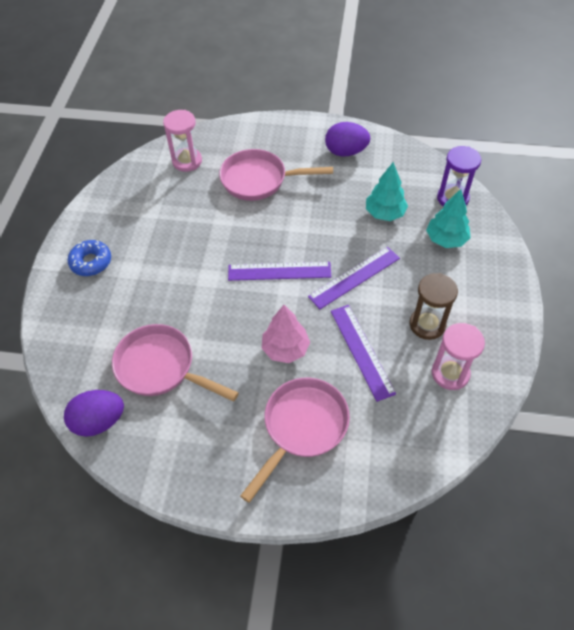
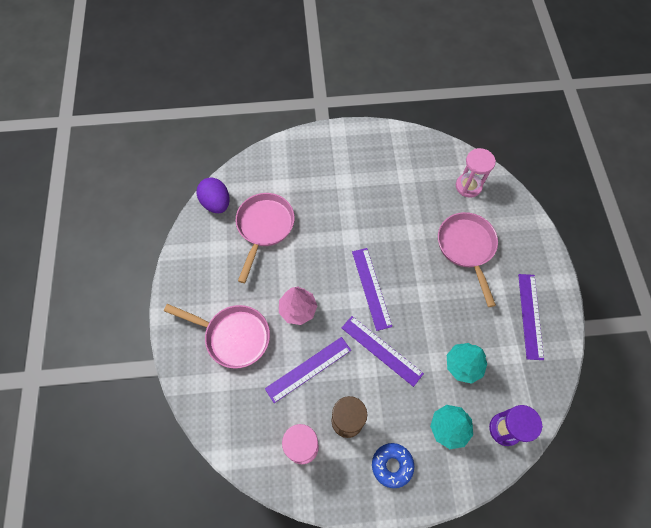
camera: 75 degrees right, 10 degrees up
blue donut [68,240,111,276] -> blue donut moved to [372,443,414,488]
purple egg [325,122,370,156] -> purple ruler [518,274,544,360]

